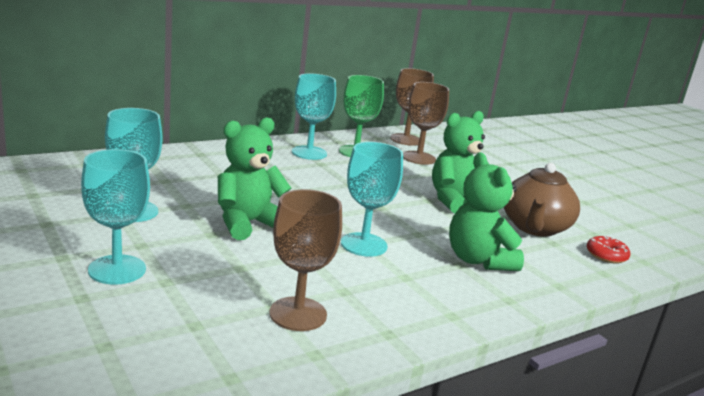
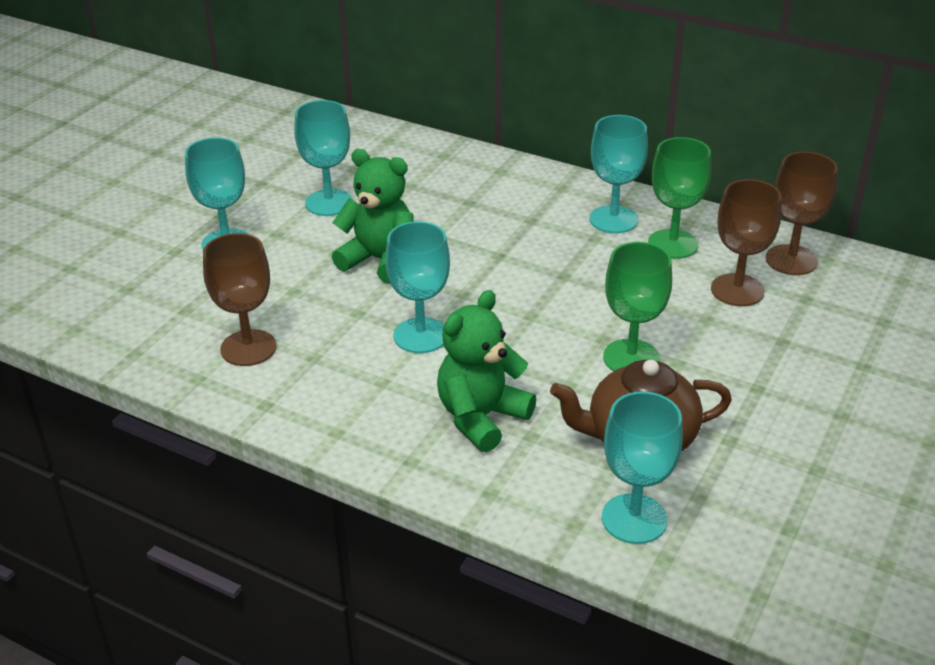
camera: 65 degrees right, 15 degrees up
green teddy bear [432,111,489,214] -> green goblet [603,242,672,371]
red donut [587,236,630,264] -> turquoise goblet [602,391,683,544]

